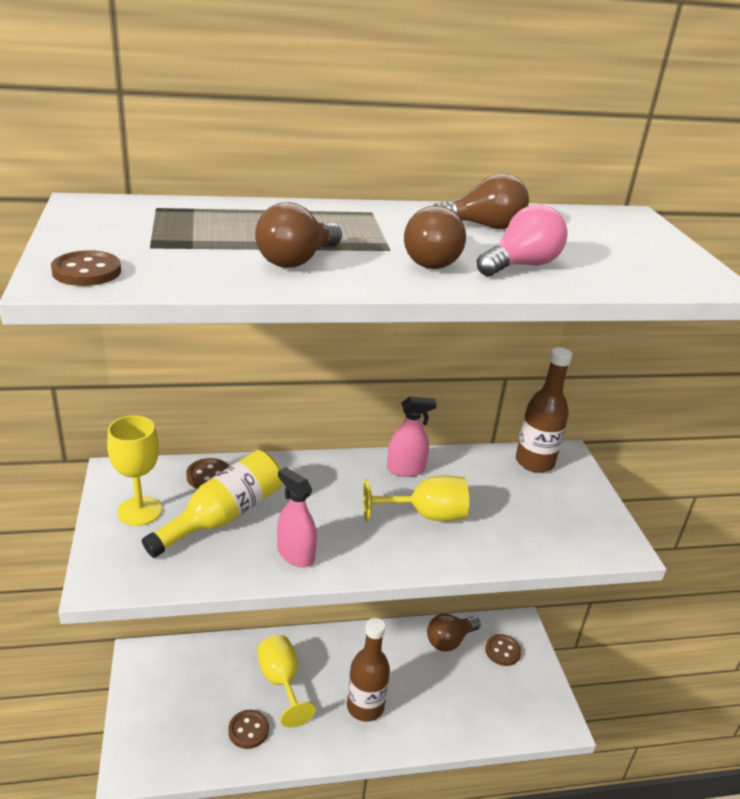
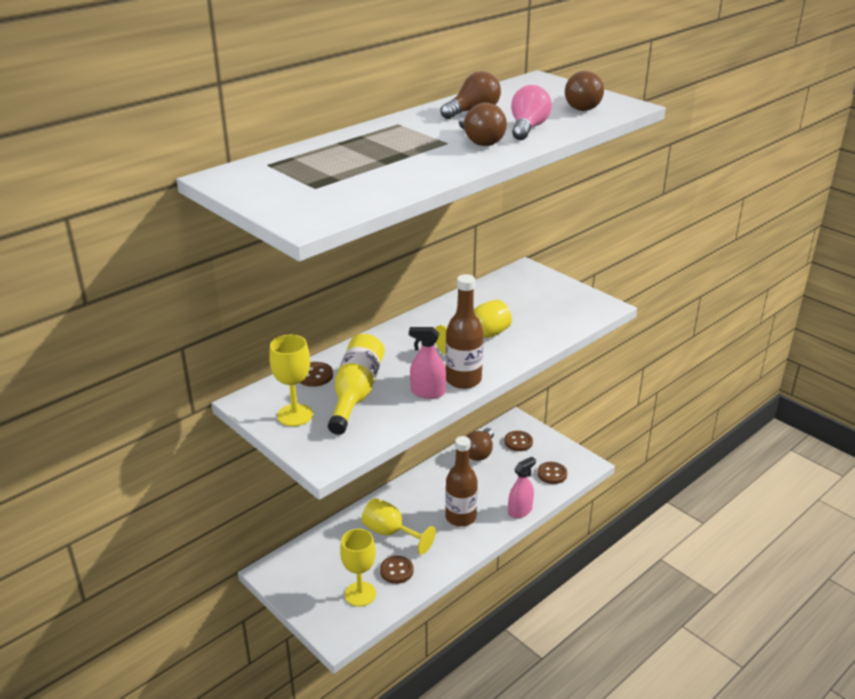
camera: 30 degrees left, 0 degrees up
brown button [51,250,121,286] -> brown button moved to [537,462,567,484]
brown light bulb [255,202,342,268] -> brown light bulb moved to [565,71,604,111]
pink spray bottle [387,396,437,477] -> pink spray bottle moved to [508,457,536,518]
brown bottle [516,347,572,473] -> brown bottle moved to [445,274,484,389]
none -> yellow goblet [340,529,376,607]

